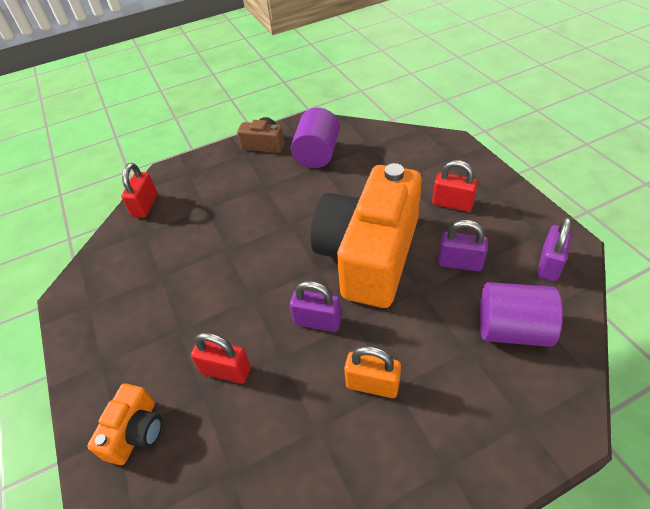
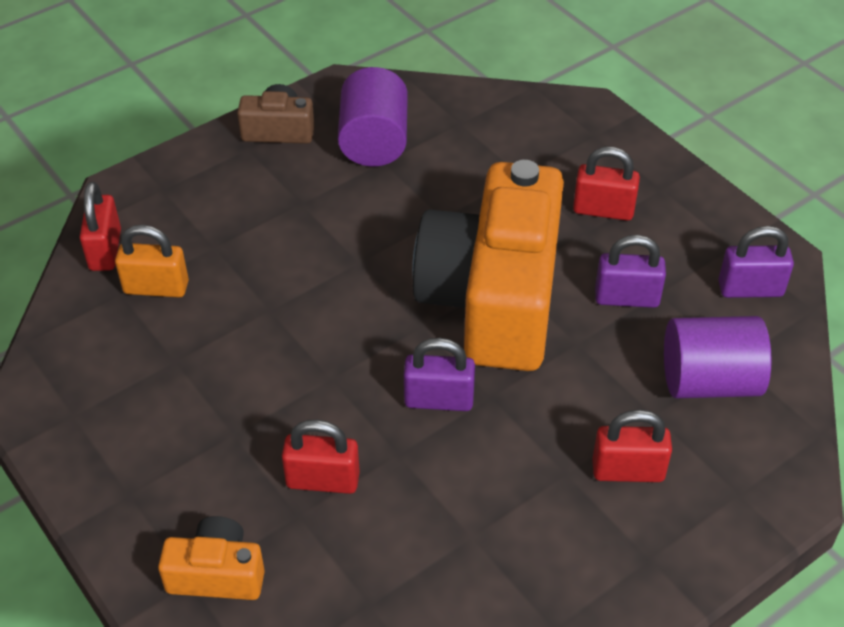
camera: 15 degrees left, 0 degrees up
orange camera [87,383,162,465] -> orange camera turned 90 degrees counterclockwise [158,516,265,600]
orange padlock [344,346,401,398] -> orange padlock moved to [115,225,189,297]
purple padlock [537,217,572,282] -> purple padlock turned 75 degrees clockwise [718,226,794,298]
none -> red padlock [592,410,672,482]

